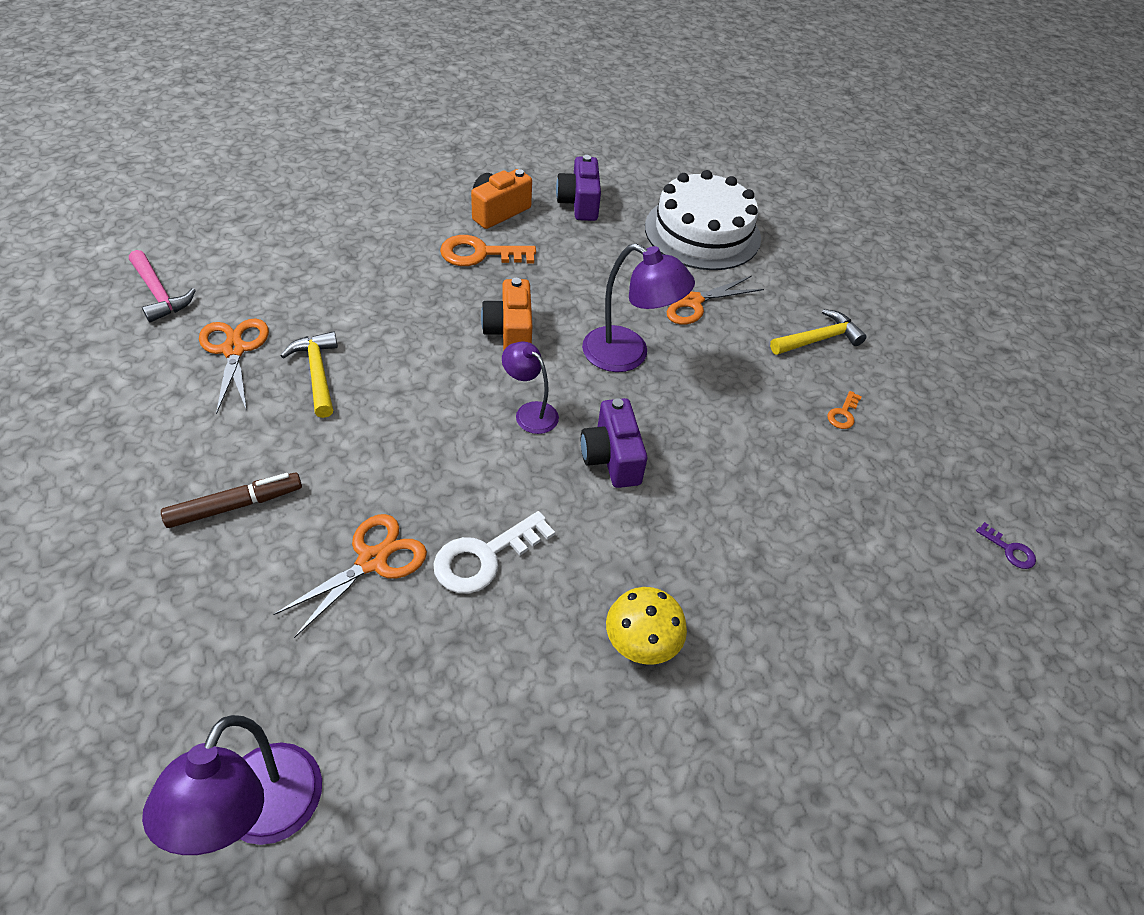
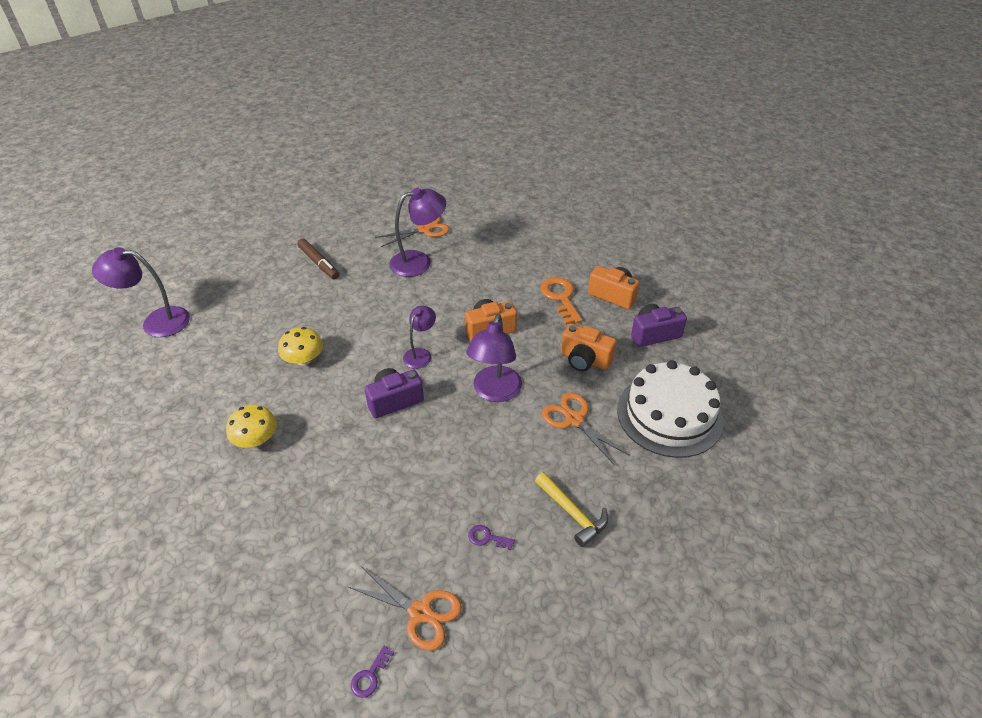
camera: 80 degrees right, 5 degrees down
pink hammer [129,250,196,323] -> none
orange scissors [273,514,427,638] -> orange scissors moved to [348,566,462,651]
yellow hammer [280,331,338,418] -> purple lamp [389,188,446,277]
white key [433,511,555,593] -> yellow mushroom [278,327,323,366]
orange key [827,391,862,429] -> purple key [468,525,515,550]
none -> orange camera [561,324,617,371]

